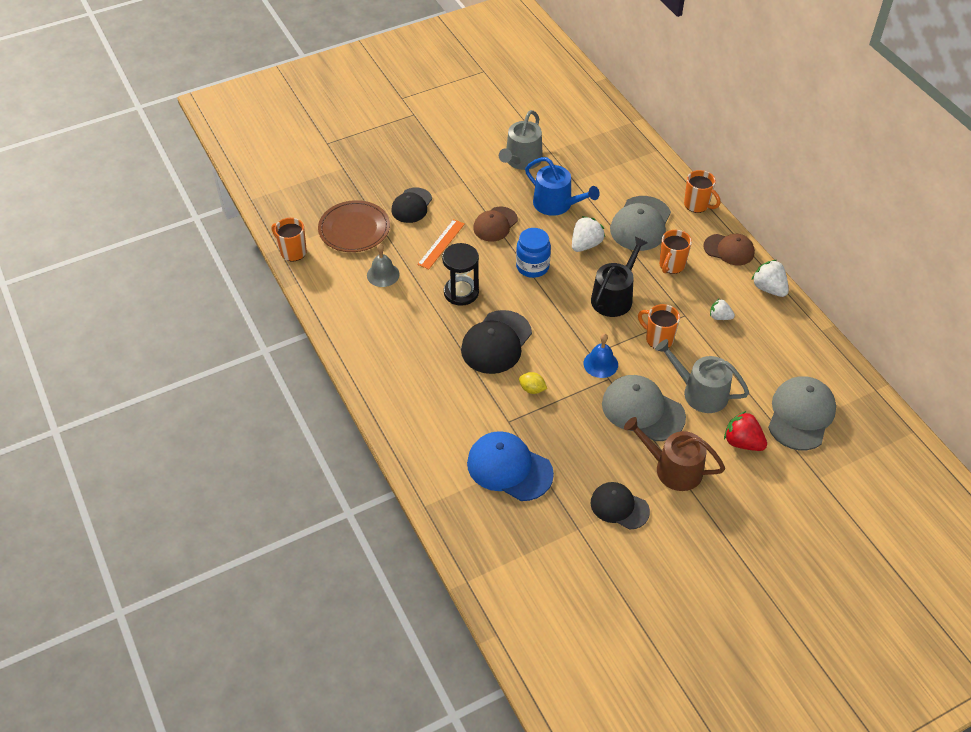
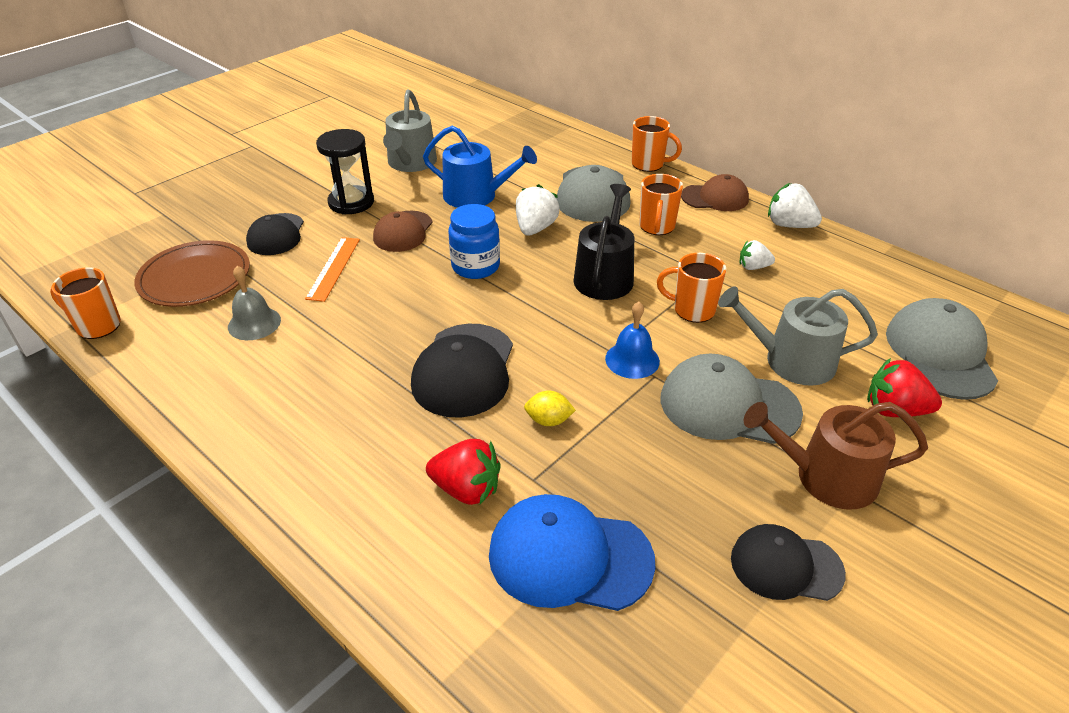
camera: 20 degrees left, 10 degrees down
black hourglass [442,243,479,306] -> black hourglass moved to [316,129,374,215]
none -> red strawberry [426,439,501,505]

